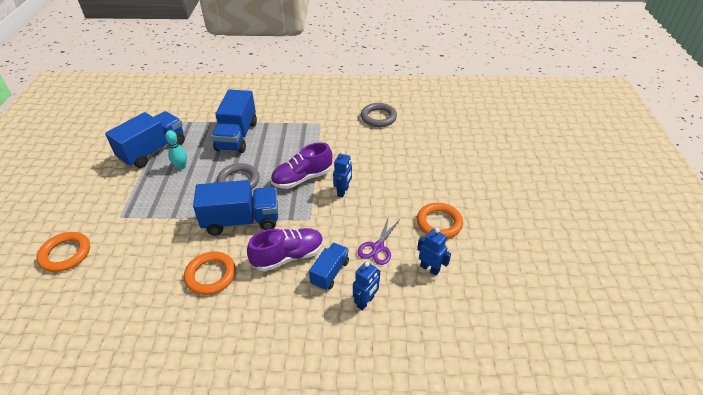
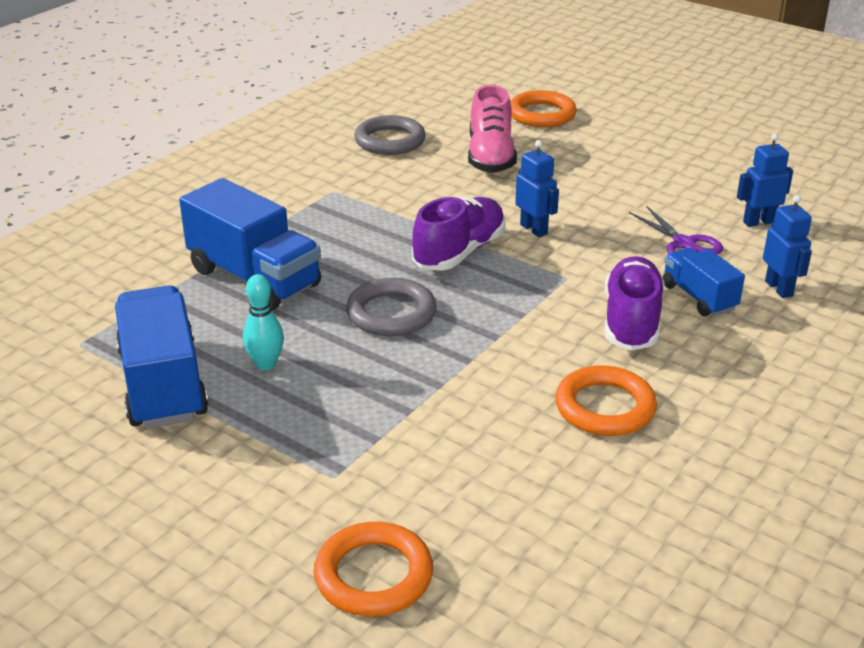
camera: 55 degrees left, 10 degrees down
blue truck [193,180,278,235] -> none
purple shoe [271,142,332,189] -> purple shoe turned 150 degrees counterclockwise [412,197,505,271]
orange ring [417,203,463,239] -> orange ring moved to [510,90,577,127]
none -> pink shoe [468,85,517,173]

